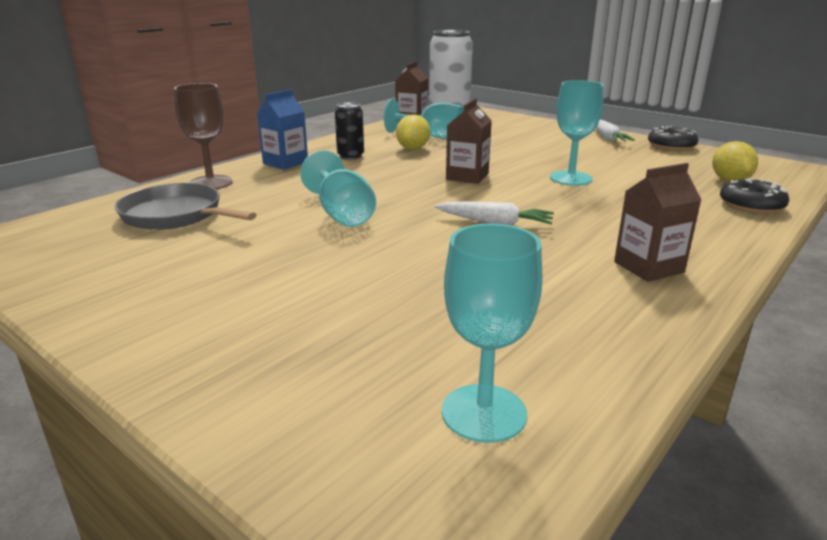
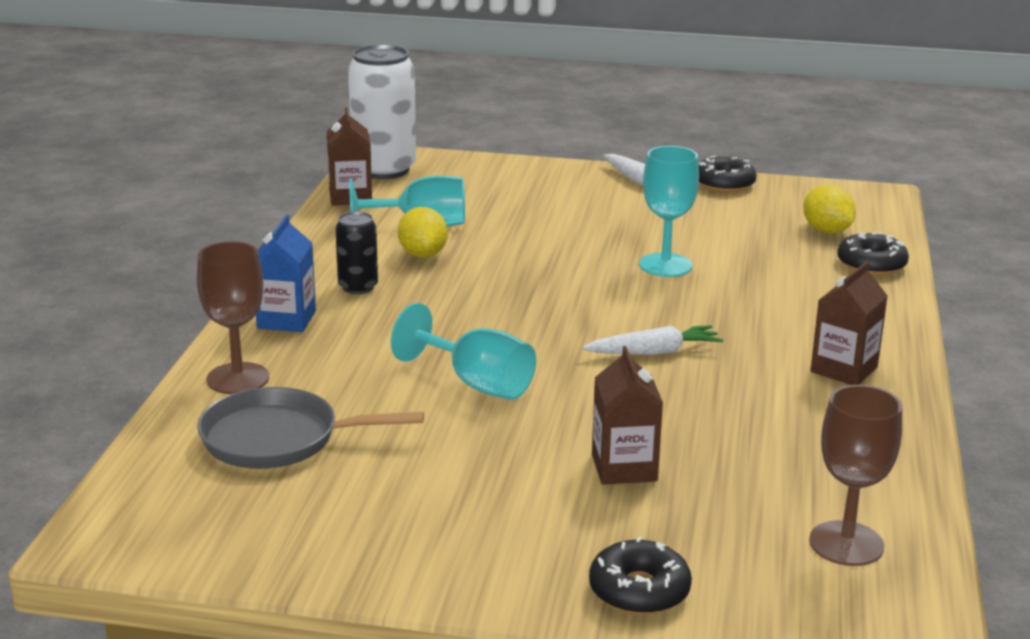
camera: 30 degrees left, 0 degrees up
turquoise goblet [442,224,542,443] -> brown goblet [809,385,902,566]
brown carton [446,98,492,184] -> brown carton moved to [592,346,663,485]
none -> black donut [589,536,692,615]

